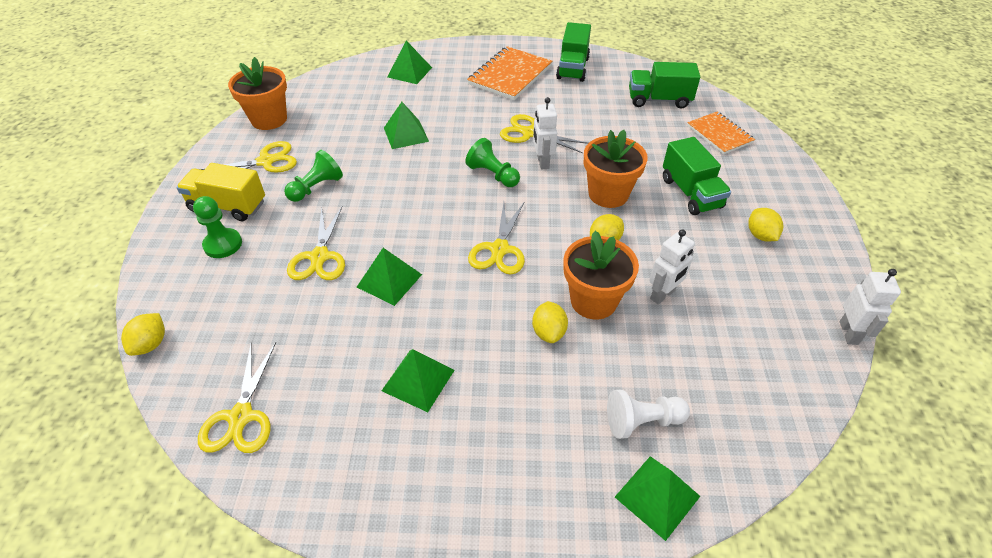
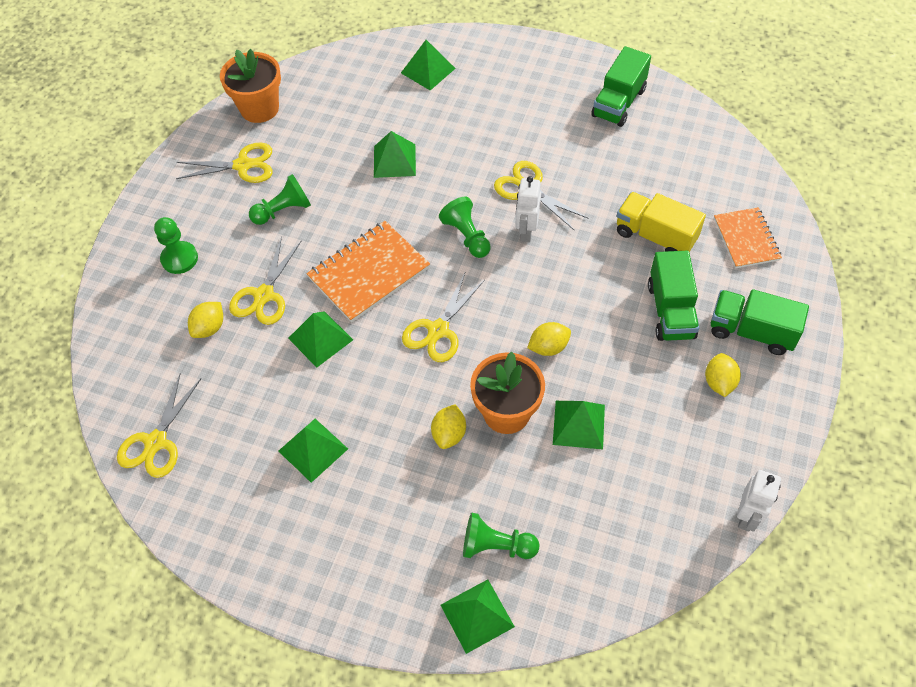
camera: 20 degrees right, 10 degrees up
yellow lemon [121,313,165,356] -> yellow lemon moved to [188,302,223,338]
yellow truck [176,163,265,221] -> yellow truck moved to [617,192,706,252]
orange notebook [467,46,552,100] -> orange notebook moved to [307,221,430,323]
orange flower pot [584,130,648,208] -> none
white pawn [607,390,690,439] -> green pawn [463,513,539,559]
green truck [629,62,700,109] -> green truck moved to [711,289,809,355]
white robot [649,230,695,305] -> green pyramid [553,401,605,449]

